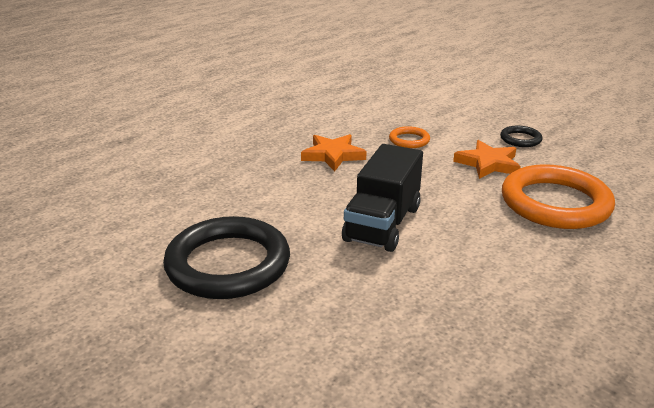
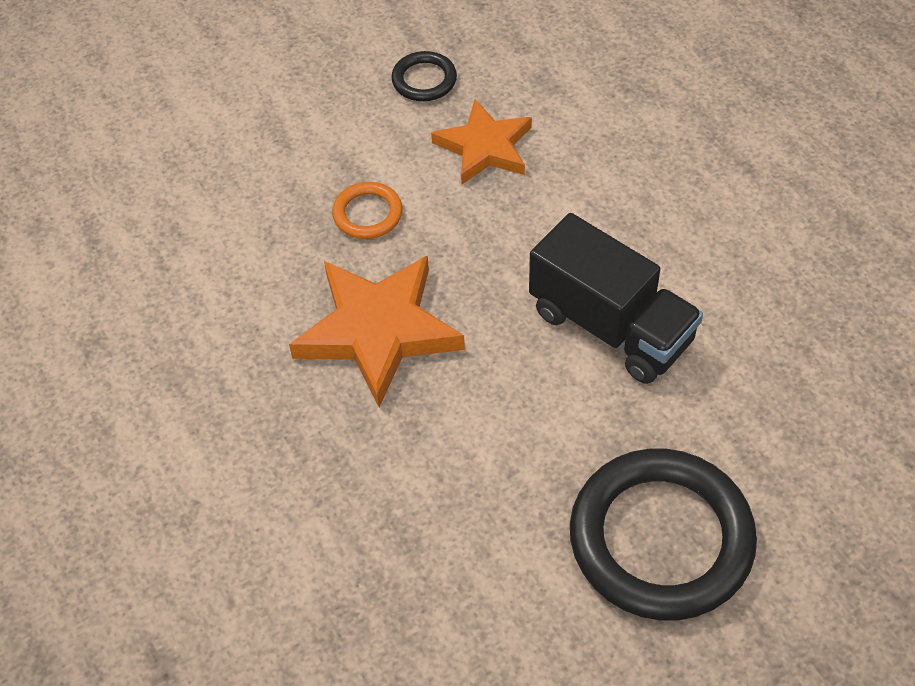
camera: 70 degrees left, 25 degrees up
orange star [301,134,367,171] -> orange star [289,255,465,407], size x1.52
orange ring [502,164,615,229] -> none

